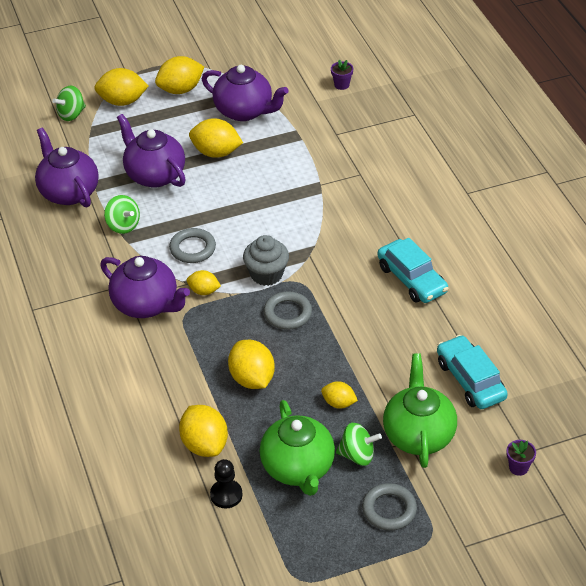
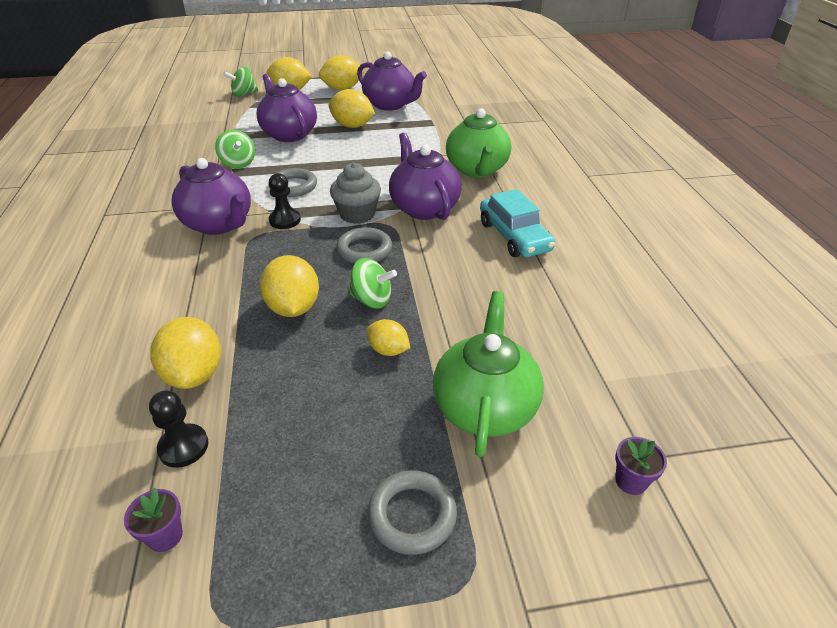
camera: 10 degrees right, 5 degrees down
purple teapot [35,127,99,208] -> purple teapot moved to [389,132,462,220]
yellow lemon [187,270,221,295] -> black pawn [269,173,301,229]
green teapot [260,400,335,496] -> green teapot moved to [446,108,511,178]
purple flower pot [331,60,353,90] -> purple flower pot moved to [124,487,183,552]
green spinning top [336,423,382,466] -> green spinning top moved to [348,258,397,309]
turquoise car [437,335,508,409] -> none

